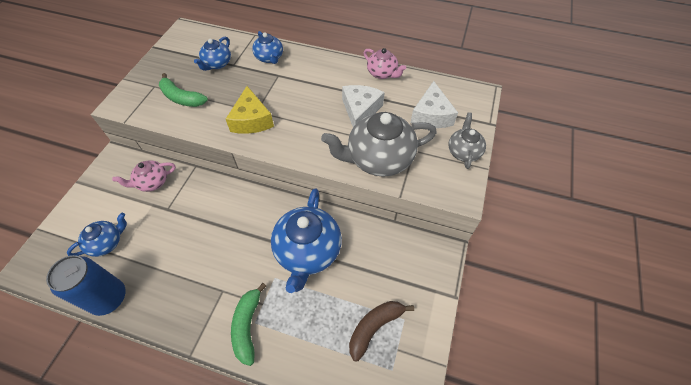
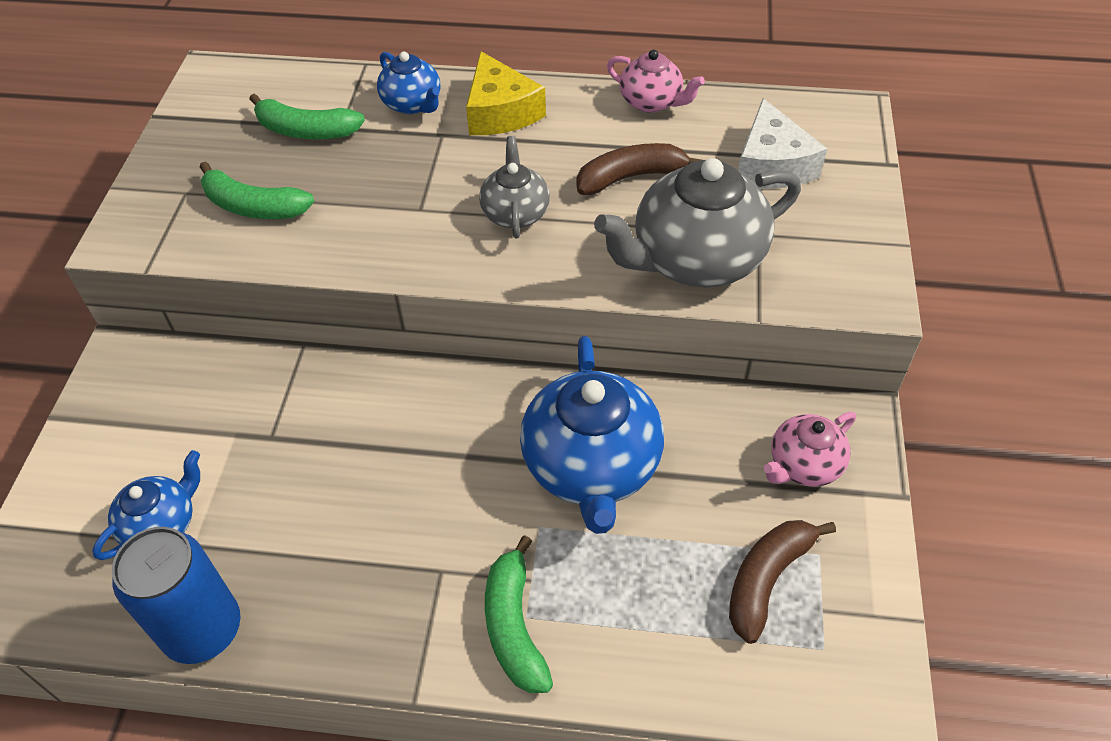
camera: 10 degrees left, 5 degrees down
pink teapot [112,160,176,192] -> pink teapot moved to [764,412,856,487]
blue teapot [194,37,231,71] -> green banana [249,93,365,139]
yellow cheese [226,86,274,134] -> yellow cheese moved to [466,51,546,135]
white cheese [342,85,385,127] -> brown banana [576,143,701,195]
grey teapot [448,112,486,169] -> grey teapot moved to [479,136,550,238]

